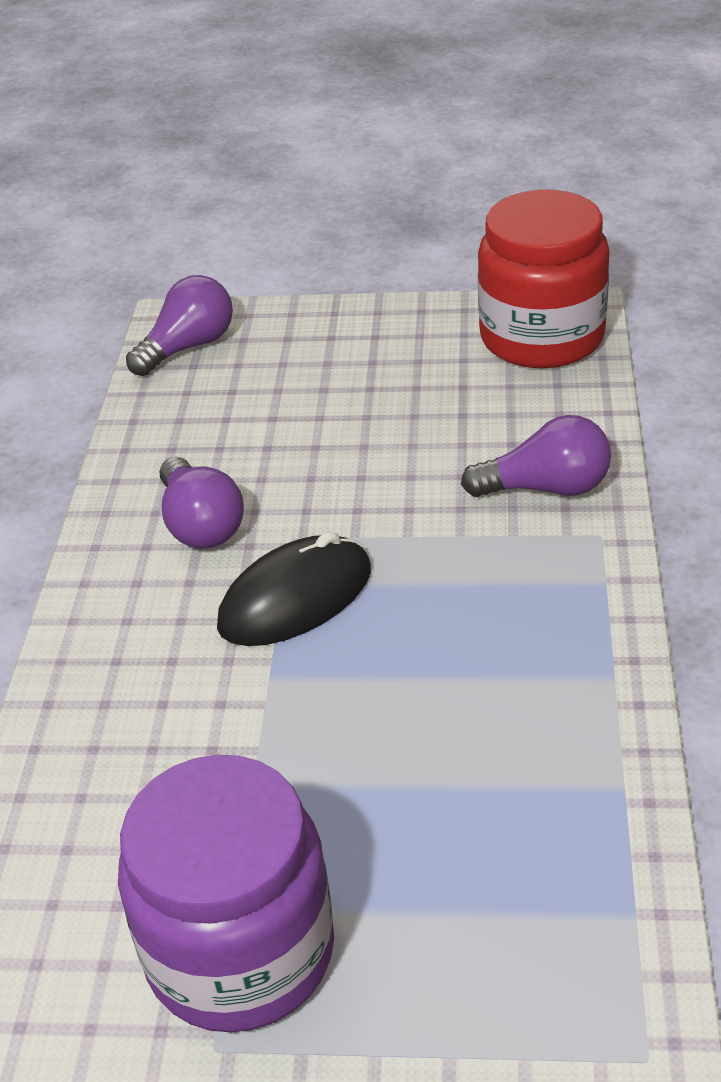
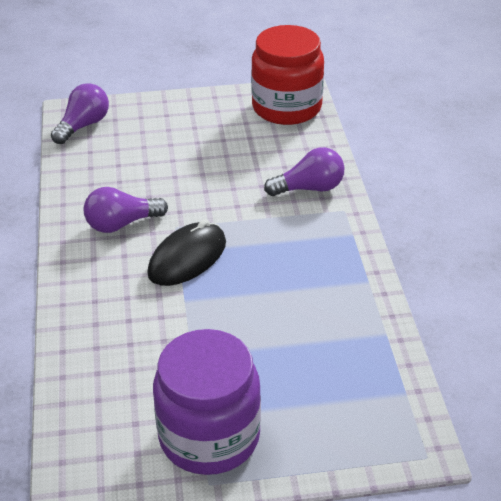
camera: 15 degrees left, 0 degrees up
purple light bulb [160,457,244,549] -> purple light bulb turned 105 degrees clockwise [84,187,168,233]

